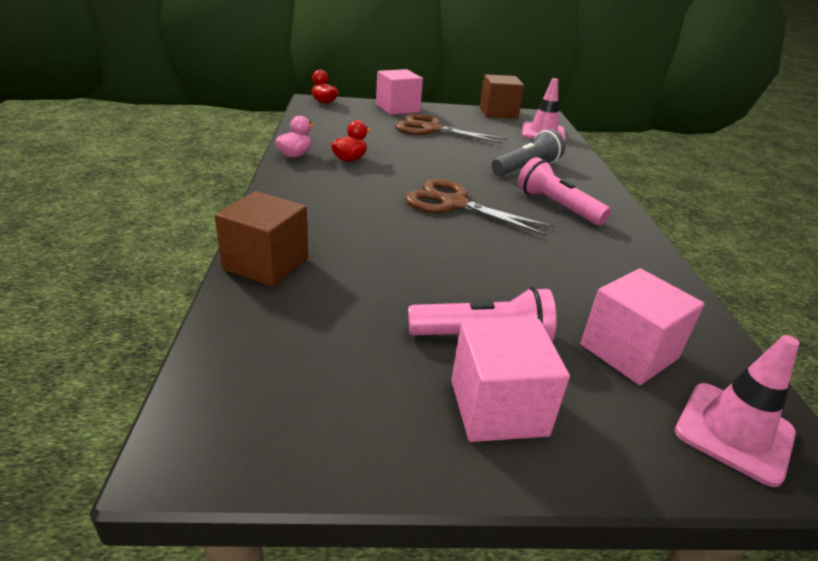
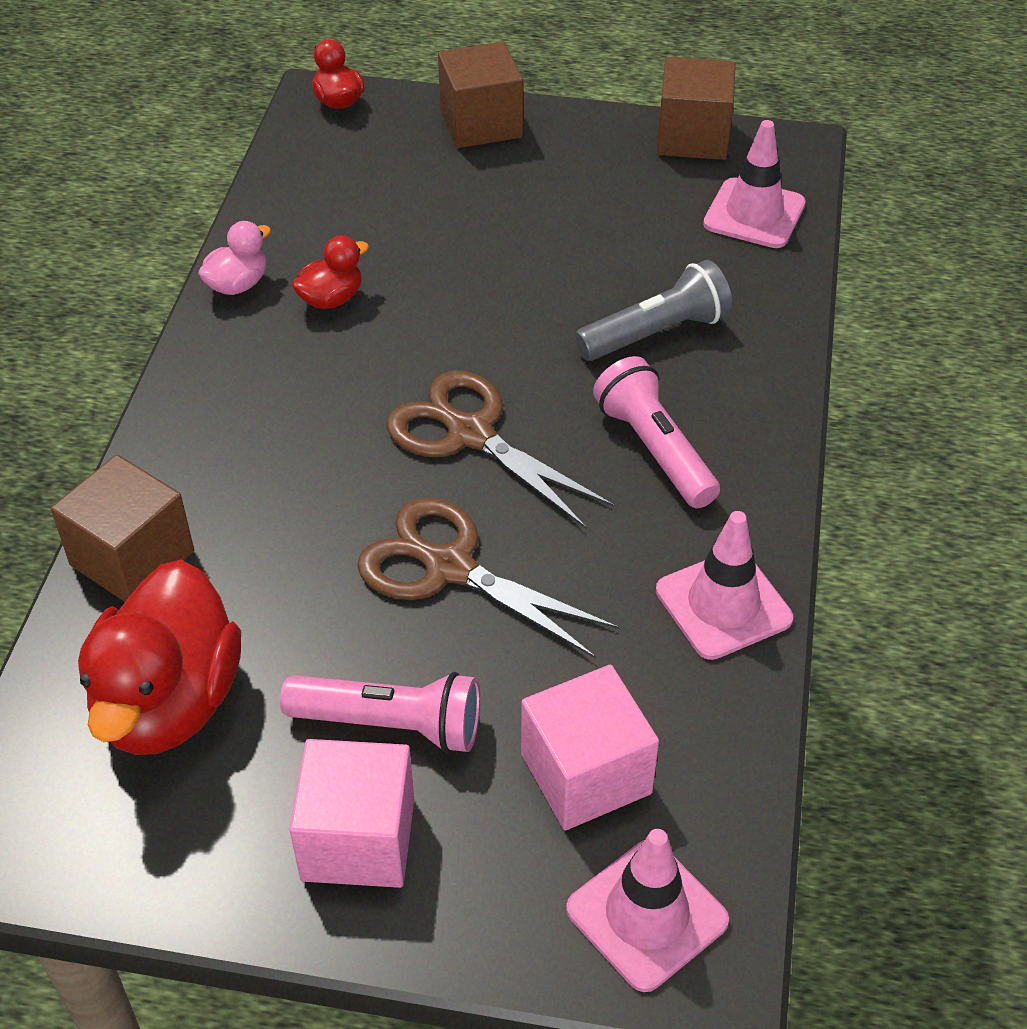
camera: 15 degrees right, 15 degrees up
pink cube [376,69,423,115] -> brown cube [438,42,523,148]
brown scissors [395,114,507,144] -> brown scissors moved to [357,497,619,659]
none -> red duck [78,560,241,755]
none -> pink traffic cone [656,511,793,660]

